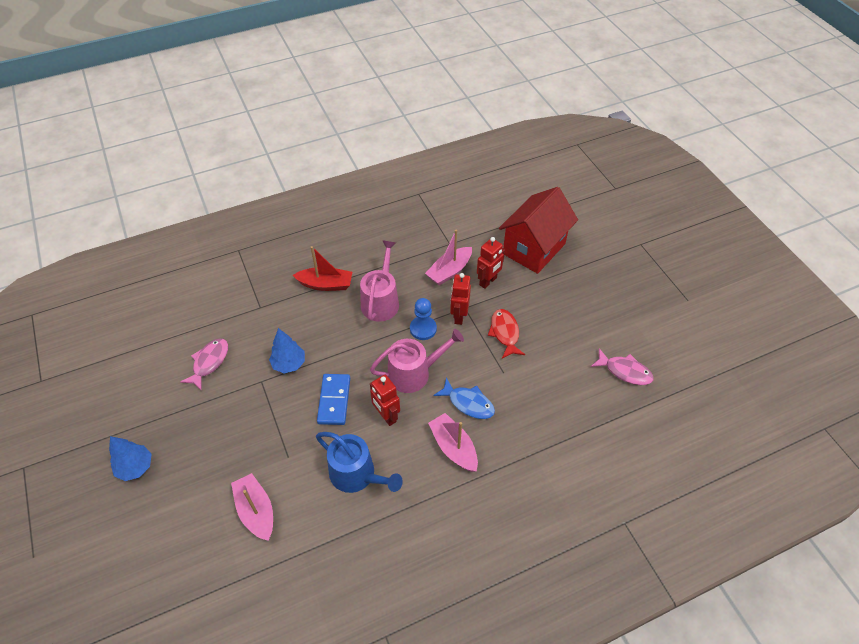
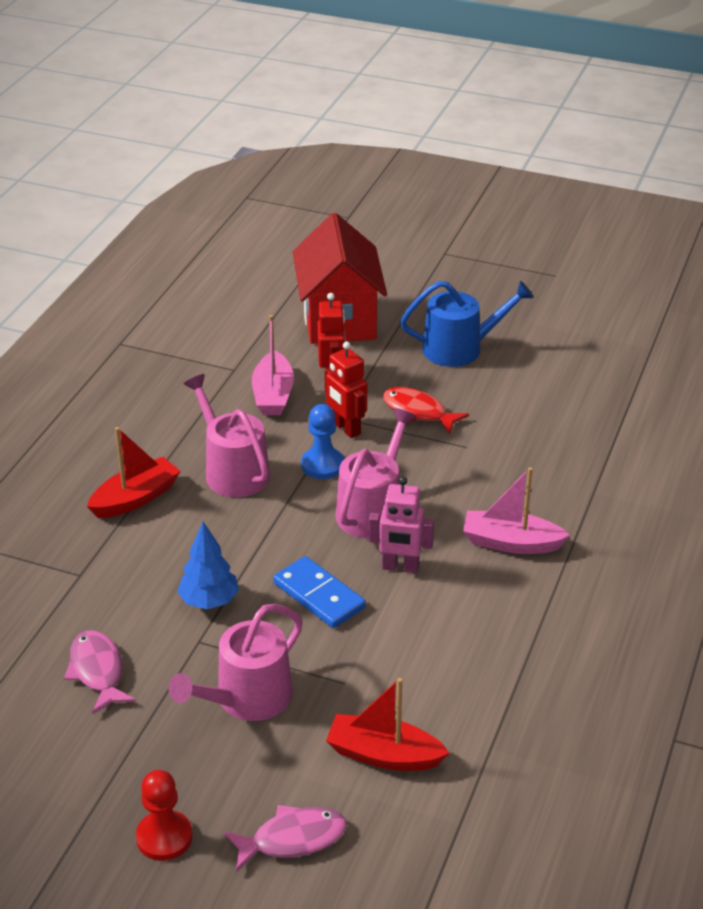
camera: 45 degrees left, 15 degrees down
blue tree [109,436,152,481] -> red pawn [136,770,193,861]
pink boat [231,473,273,541] -> red boat [326,678,449,771]
blue watering can [316,432,403,493] -> blue watering can moved to [400,281,534,367]
red robot [370,375,400,426] -> pink robot [369,476,434,573]
blue fish [433,377,495,419] -> none
pink fish [591,348,654,385] -> pink fish moved to [224,805,347,872]
none -> pink watering can [168,604,303,721]

